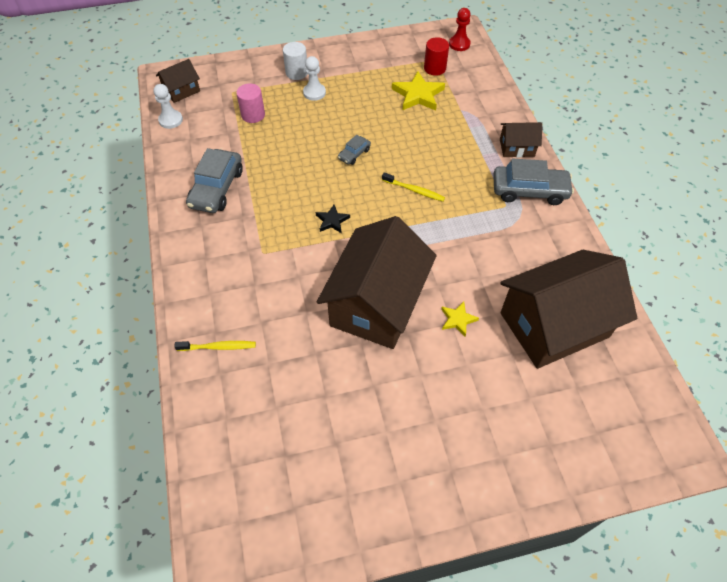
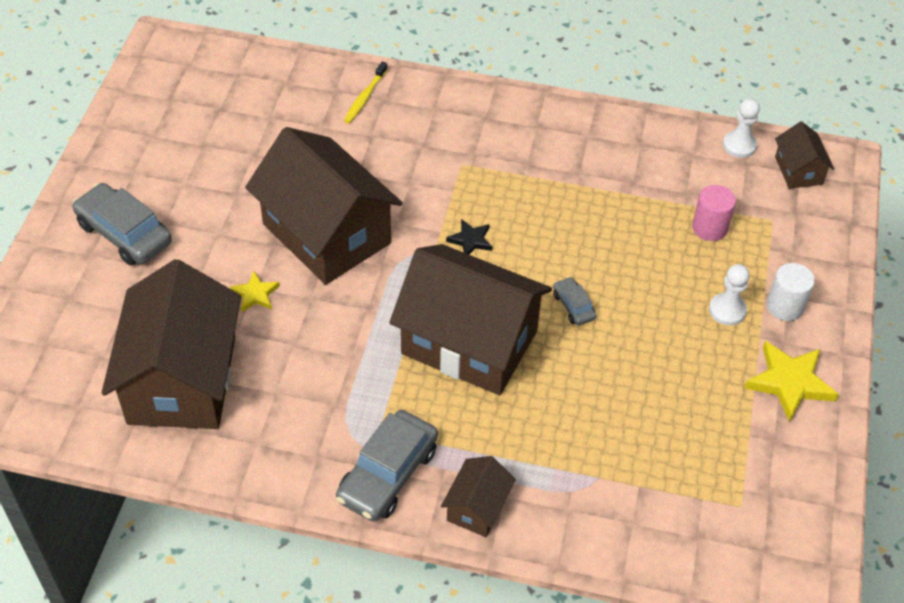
camera: 115 degrees right, 5 degrees down
grey car [186,148,243,213] -> grey car moved to [72,183,172,266]
yellow toothbrush [382,172,445,201] -> brown house [389,244,552,395]
yellow star [392,71,445,111] -> yellow star moved to [744,341,839,422]
red cylinder [424,37,449,76] -> none
red pawn [449,8,471,51] -> none

